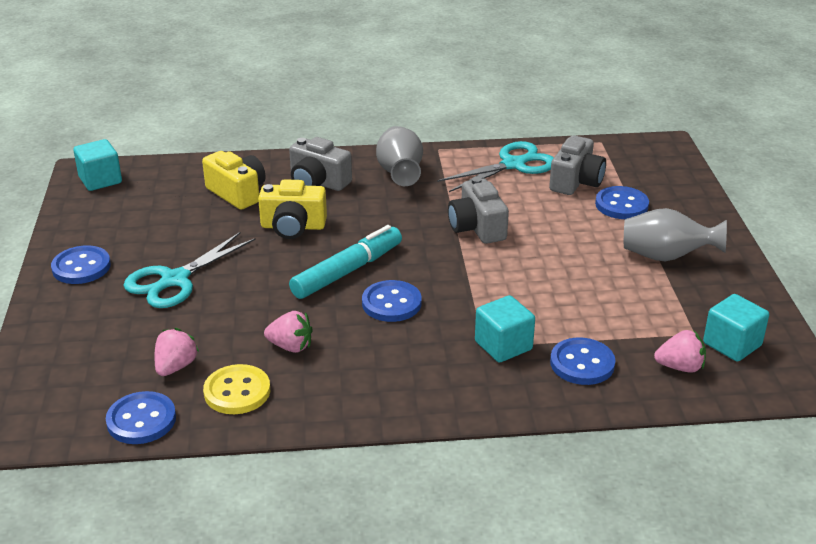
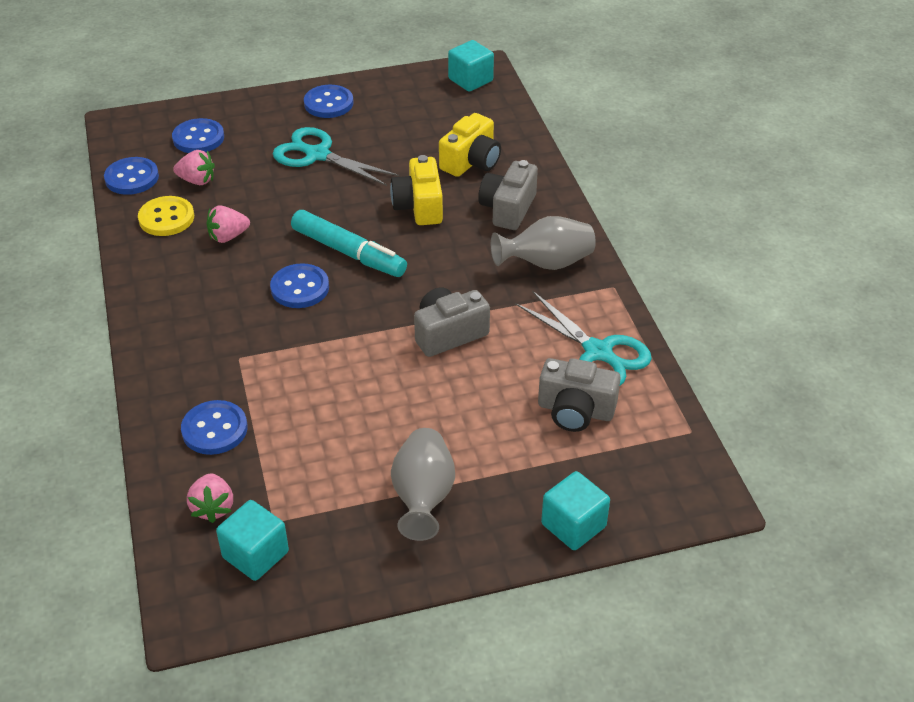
camera: 80 degrees right, 10 degrees up
pink strawberry [264,311,313,353] -> pink strawberry turned 60 degrees clockwise [206,205,250,243]
turquoise cube [475,295,535,363] -> turquoise cube moved to [541,471,610,550]
blue button [595,186,649,219] -> blue button moved to [172,118,224,153]

